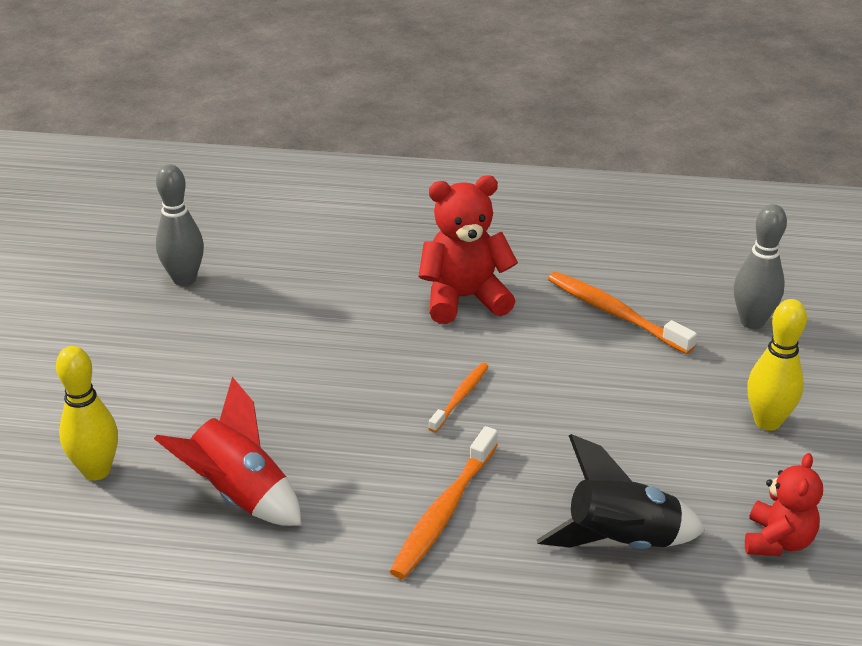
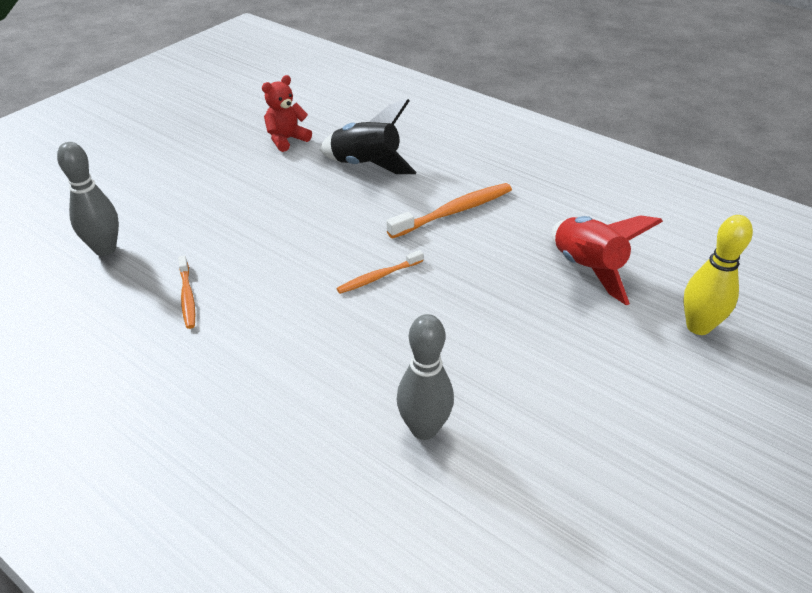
camera: 150 degrees left, 5 degrees up
grey bowling pin [156,164,204,286] -> grey bowling pin moved to [397,314,454,440]
red teddy bear [419,175,518,324] -> none
orange toothbrush [548,272,697,354] -> orange toothbrush [178,255,195,329], size x0.60
yellow bowling pin [748,299,807,431] -> none

